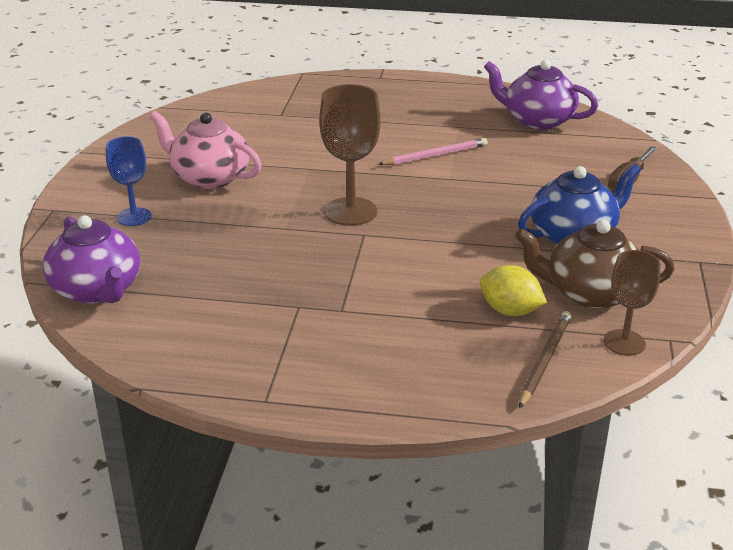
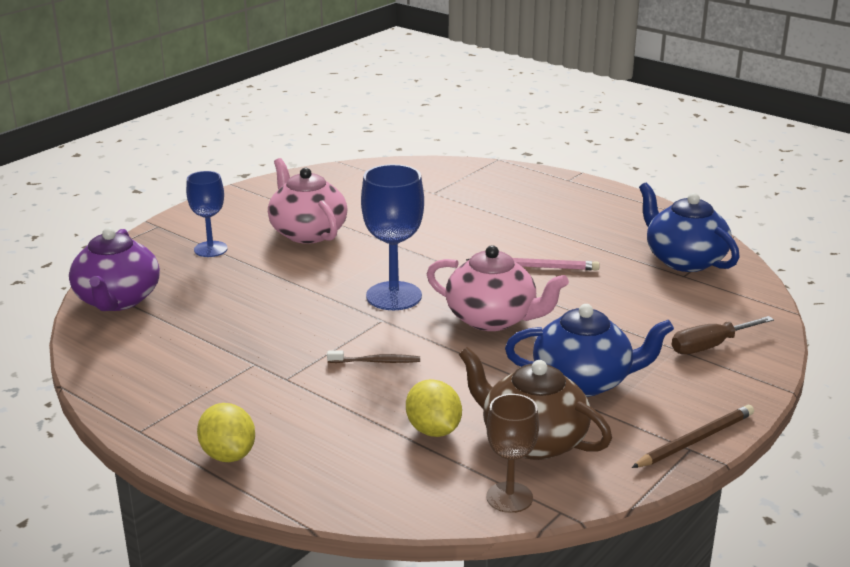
camera: 30 degrees right, 5 degrees down
brown goblet [319,84,380,226] -> blue goblet [361,164,424,310]
purple teapot [484,60,598,130] -> blue teapot [639,183,740,272]
brown pencil [519,311,572,409] -> brown pencil moved to [632,405,754,468]
none -> yellow lemon [197,403,255,462]
none -> brown toothbrush [327,351,420,363]
none -> pink teapot [427,245,569,331]

